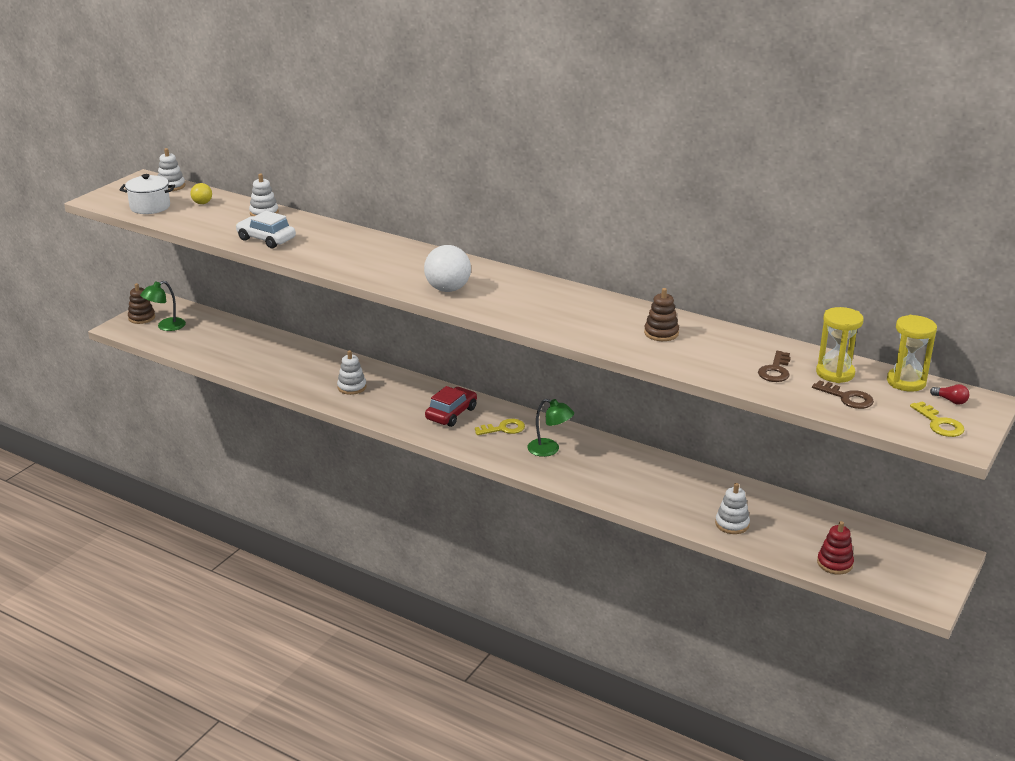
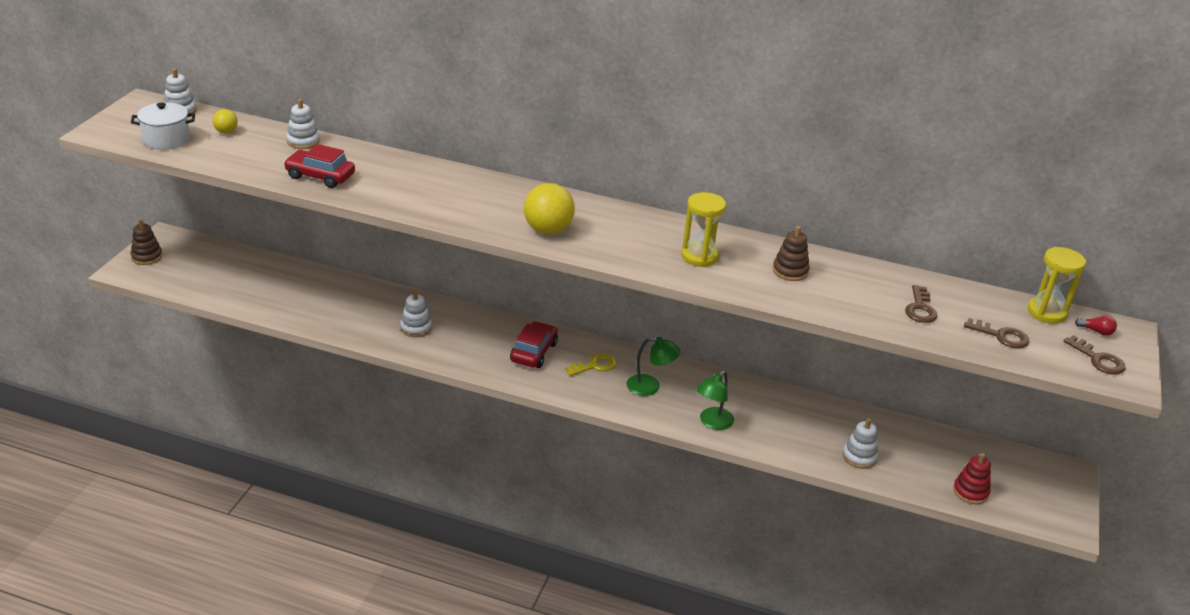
camera: 15 degrees left, 5 degrees up
green lamp [140,281,186,331] -> green lamp moved to [696,371,734,430]
white car [236,211,296,248] -> red car [284,144,355,188]
white ball [424,245,471,292] -> yellow ball [524,183,575,234]
yellow hourglass [816,307,864,383] -> yellow hourglass moved to [681,192,726,267]
yellow key [910,401,964,437] -> brown key [1064,335,1125,375]

